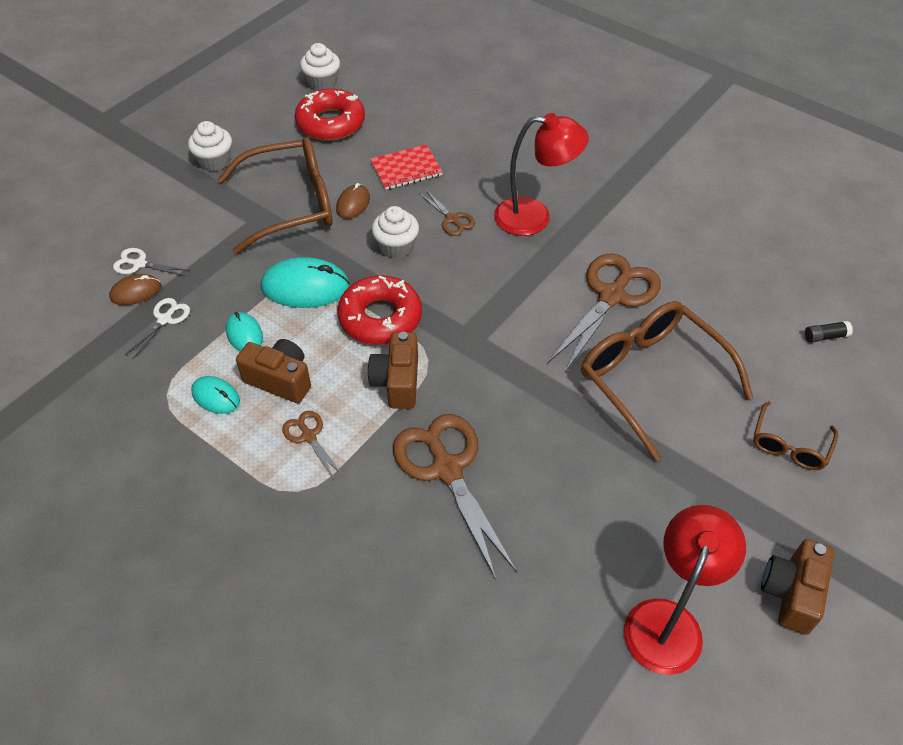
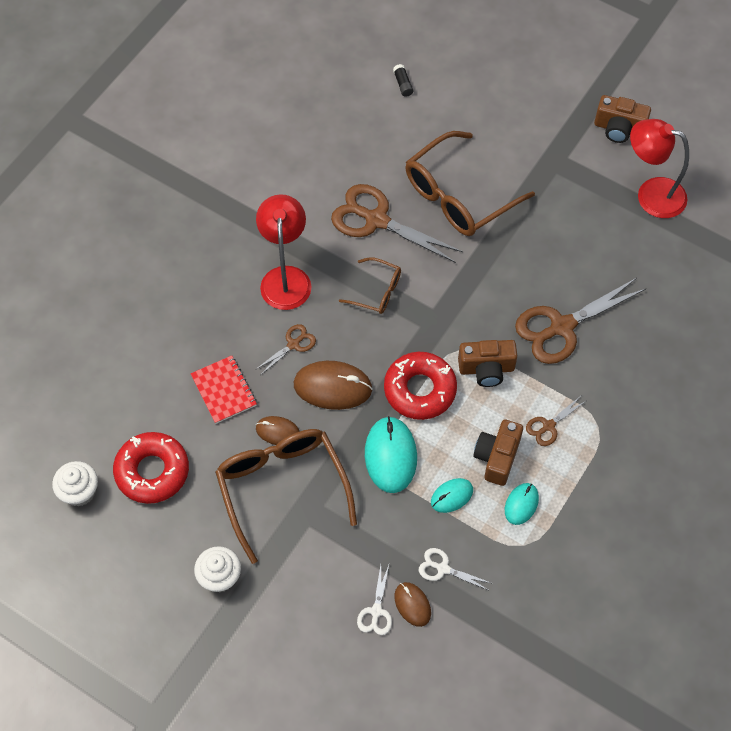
camera: 95 degrees left, 10 degrees up
white cupcake [372,206,419,258] -> brown mouse [294,361,373,410]
brown glasses [753,401,838,470] -> brown glasses moved to [339,257,401,314]

